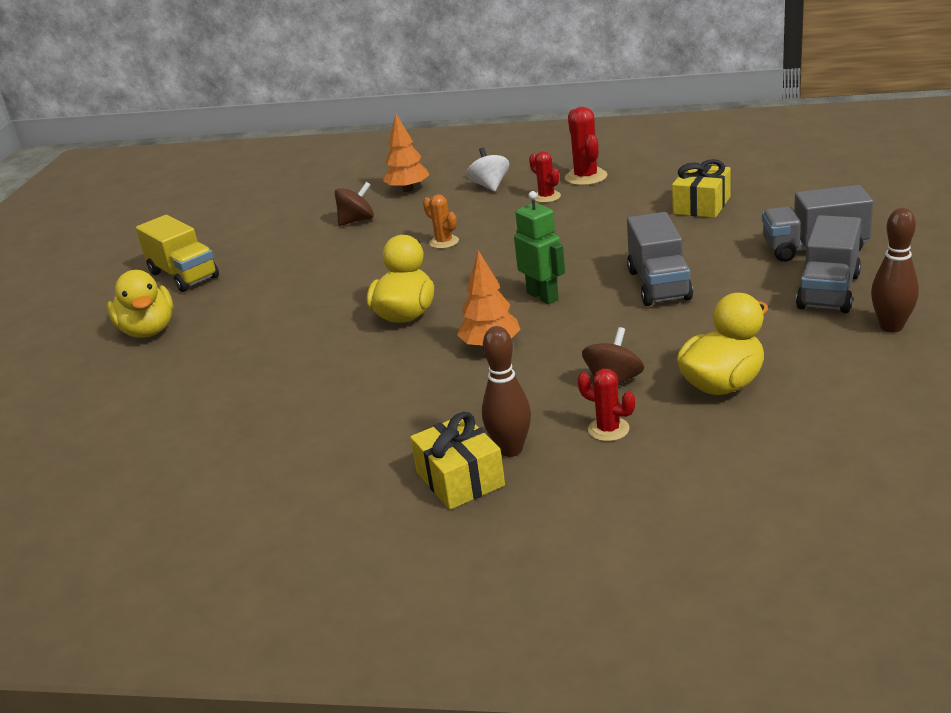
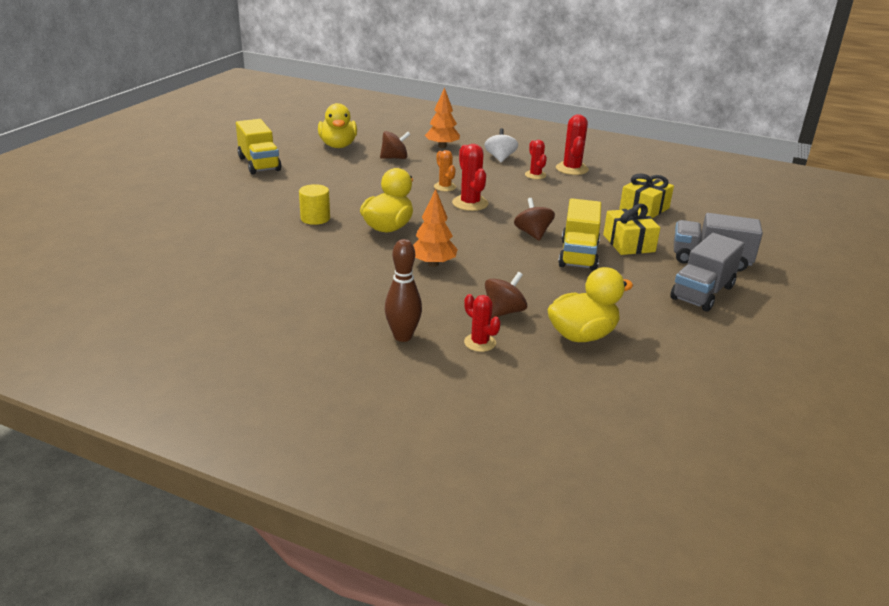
camera: 10 degrees right, 0 degrees up
yellow duck [107,270,173,338] -> yellow duck moved to [318,103,357,148]
yellow gift [410,412,505,510] -> yellow gift moved to [603,204,660,255]
green robot [514,191,565,304] -> none
grey truck [627,212,693,306] -> yellow truck [558,198,601,271]
brown bowling pin [871,208,919,333] -> none
none -> yellow cylinder [299,184,330,225]
none -> red cactus [452,144,489,211]
none -> brown spinning top [514,198,555,241]

